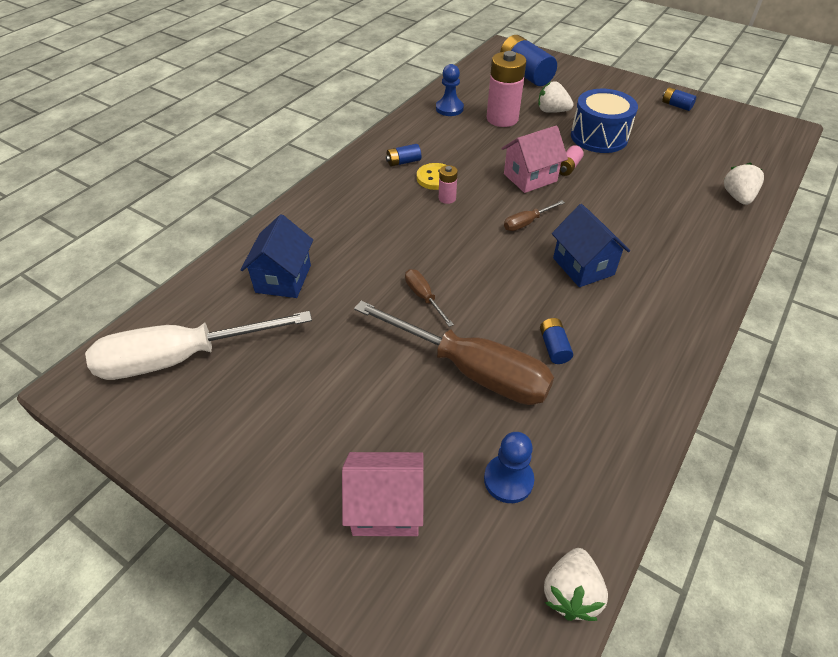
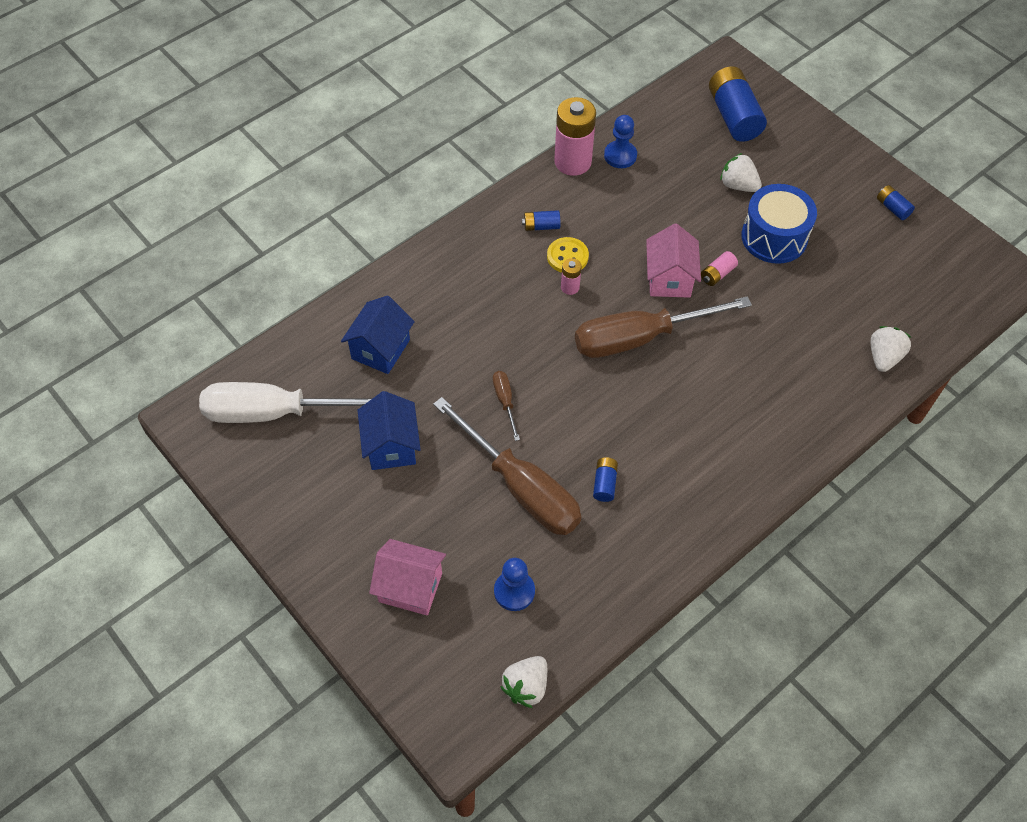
camera: 15 degrees right, 10 degrees up
pink battery [487,51,526,127] -> pink battery moved to [554,97,596,176]
pink house [501,125,568,193] -> pink house turned 75 degrees counterclockwise [646,224,701,298]
brown screwdriver [504,200,565,231] -> brown screwdriver [575,296,752,358], size x2.35
blue house [552,204,630,287] -> blue house moved to [357,391,421,470]

